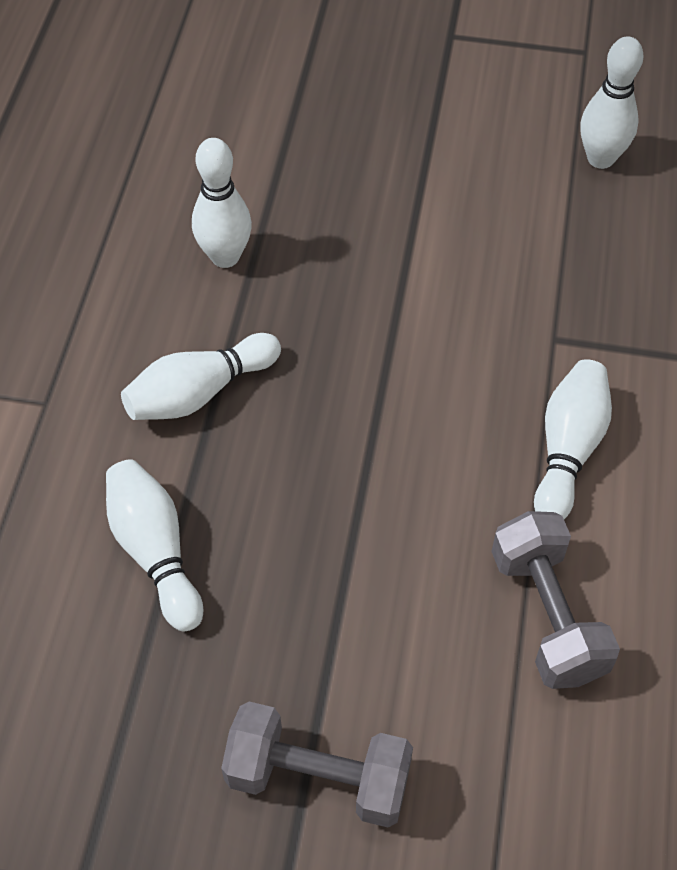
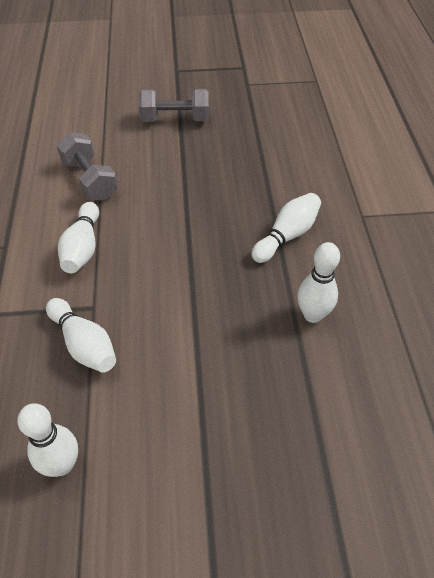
camera: 165 degrees right, 5 degrees down
white bowling pin [106,459,203,632] -> white bowling pin moved to [46,298,116,373]

